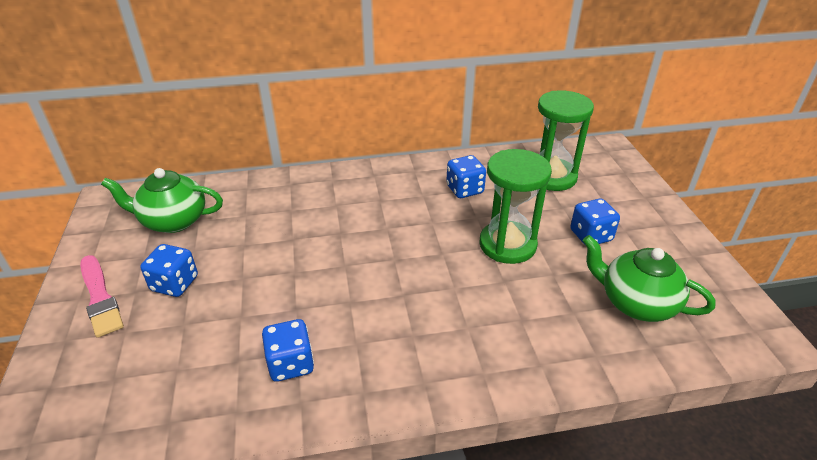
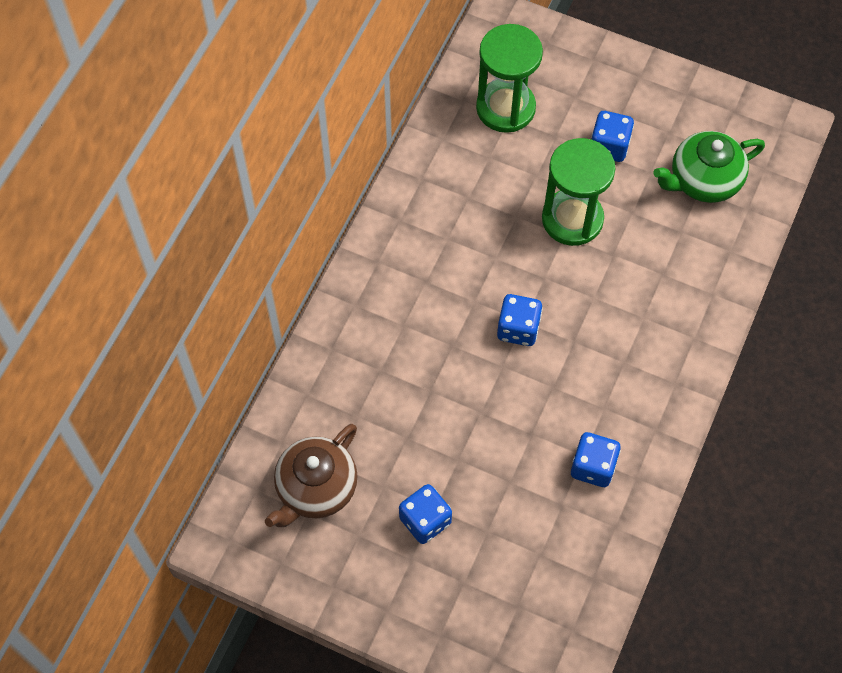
camera: 55 degrees left, 25 degrees up
pink brush [80,255,124,338] -> none
green teapot [101,168,223,233] -> brown teapot [265,424,358,527]
blue dice [446,155,486,198] -> blue dice moved to [497,294,543,346]

